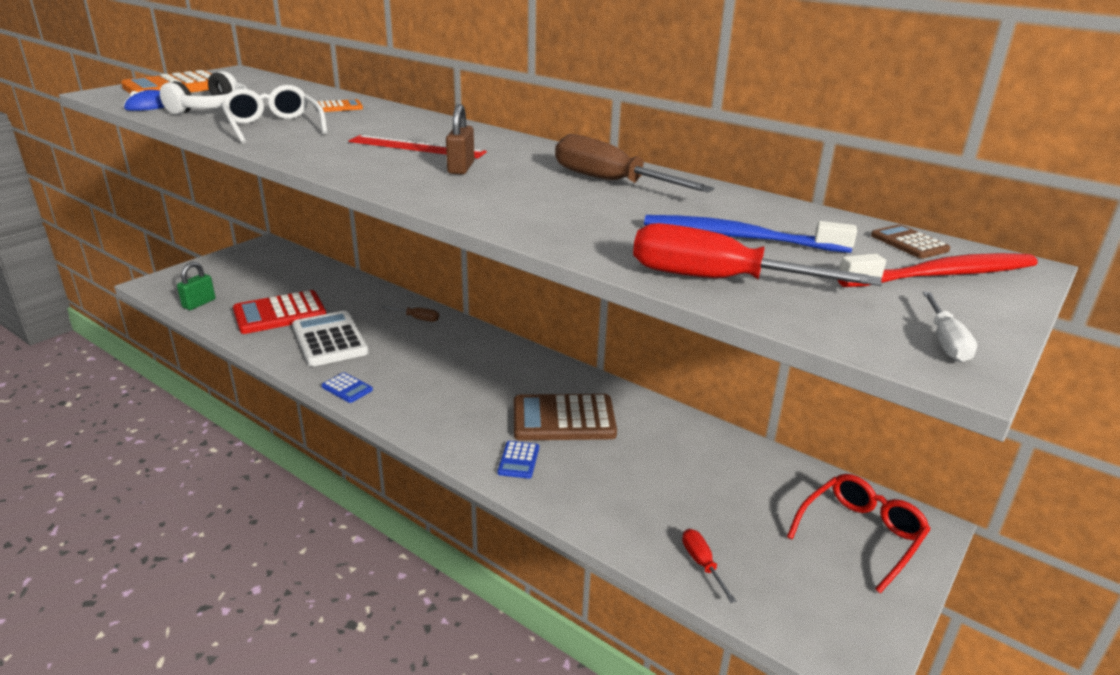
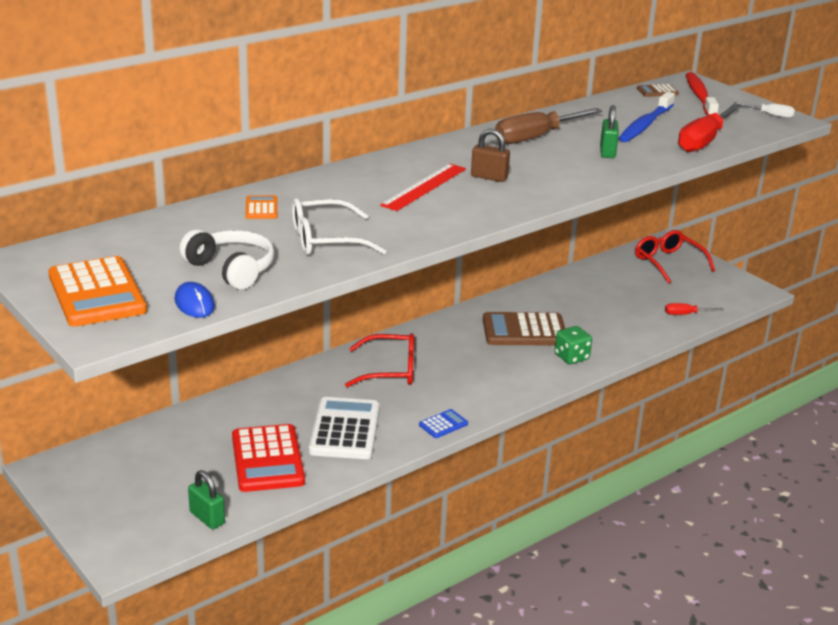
camera: 75 degrees left, 0 degrees up
white calculator [292,311,369,366] -> white calculator turned 105 degrees clockwise [309,397,380,459]
brown screwdriver [381,306,439,322] -> none
blue calculator [498,441,539,479] -> green dice [555,326,592,364]
brown calculator [514,394,617,441] -> brown calculator turned 75 degrees clockwise [483,312,565,345]
none -> red glasses [345,334,414,387]
none -> green padlock [600,105,619,158]

